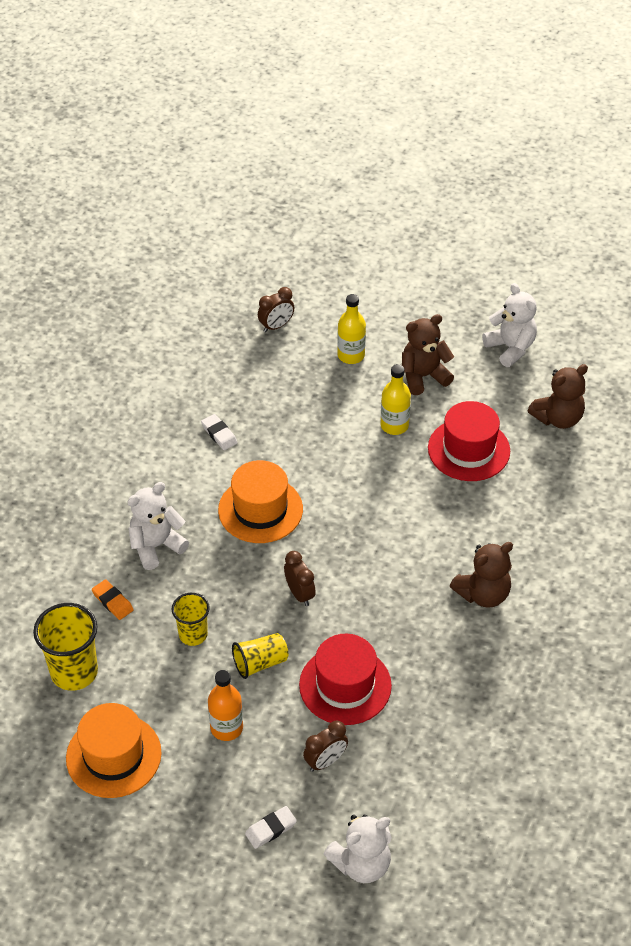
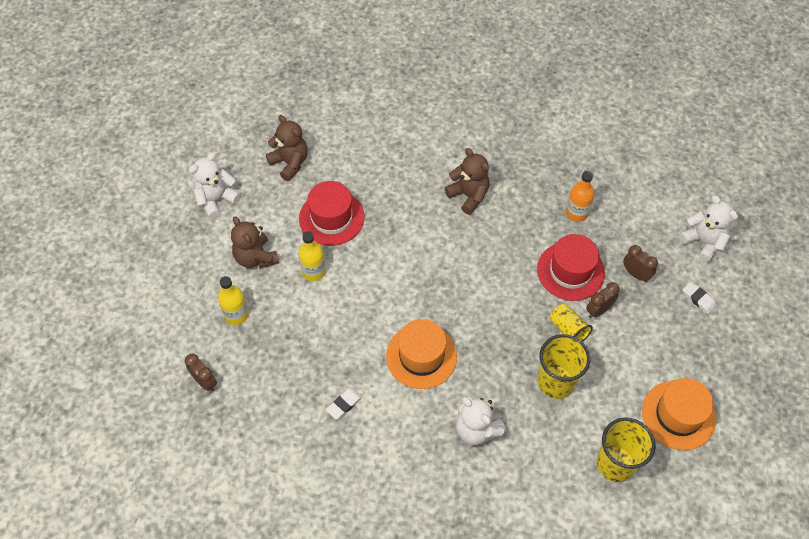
camera: 100 degrees left, 10 degrees up
orange eraser [92,579,134,620] -> none
yellow cup [172,593,210,646] -> yellow cup [538,334,590,399], size x1.62
orange bottle [208,670,243,741] -> orange bottle moved to [566,171,595,222]
brown clock [284,551,316,606] -> brown clock moved to [586,282,620,318]

